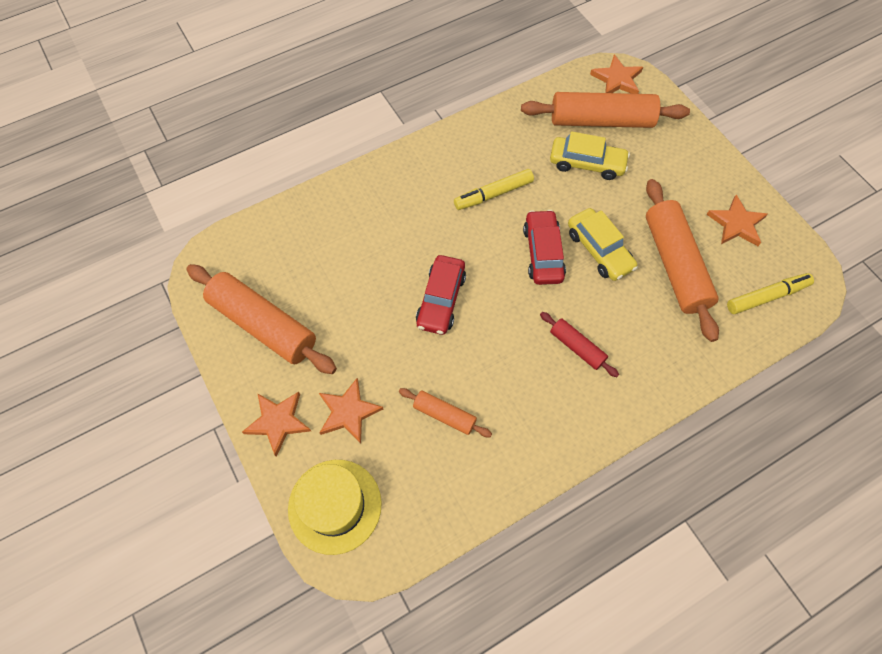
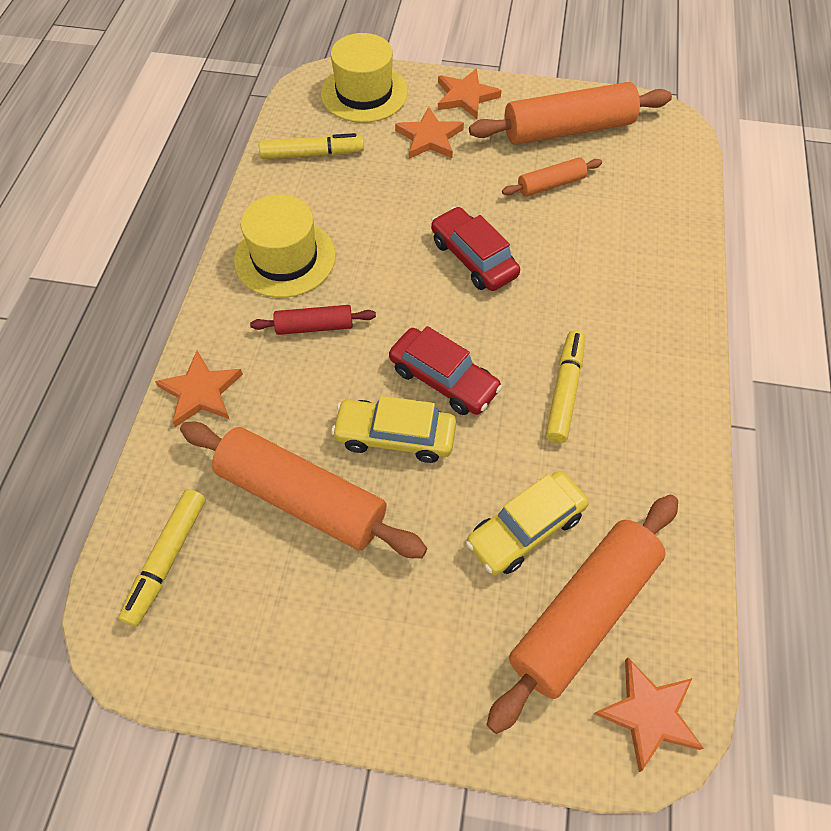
camera: 130 degrees right, 5 degrees down
orange rolling pin [399,388,492,437] -> orange rolling pin moved to [502,157,602,196]
orange star [706,195,768,246] -> orange star moved to [155,351,243,427]
none -> yellow hat [234,194,336,298]
none -> yellow marker [259,133,364,159]

